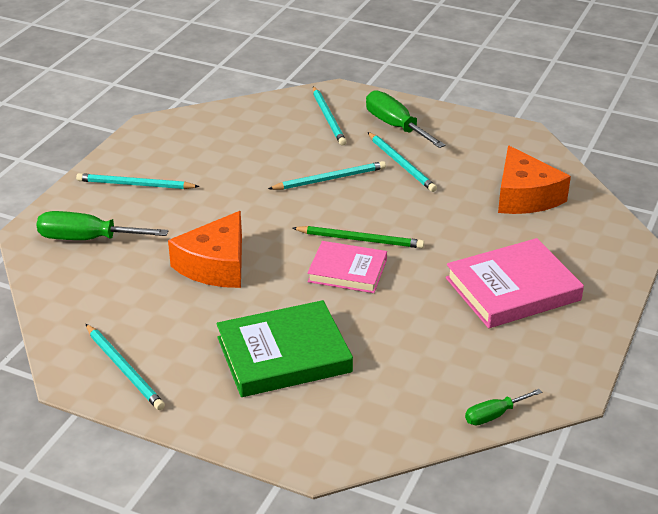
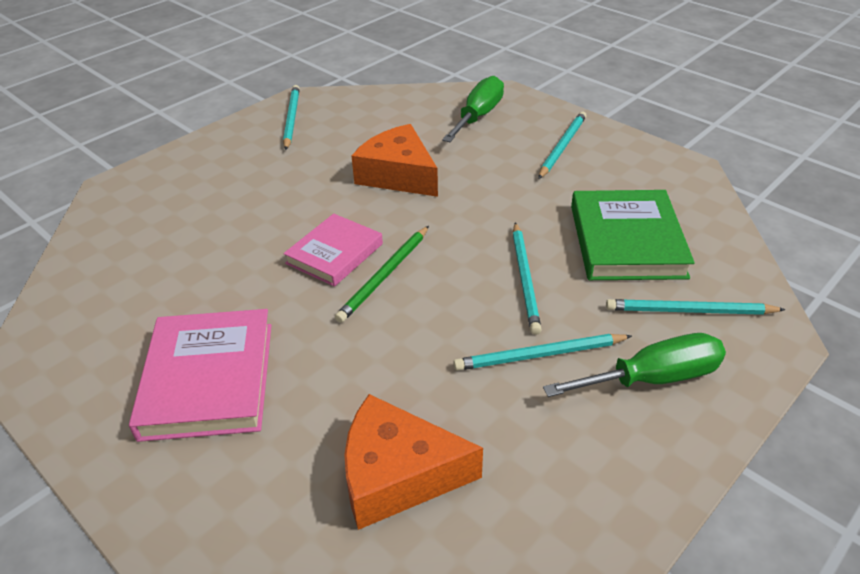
camera: 110 degrees right, 5 degrees up
turquoise pencil [86,324,165,410] -> turquoise pencil turned 105 degrees clockwise [283,85,300,150]
green book [216,300,353,397] -> green book moved to [571,190,695,280]
green screwdriver [465,389,542,426] -> none

